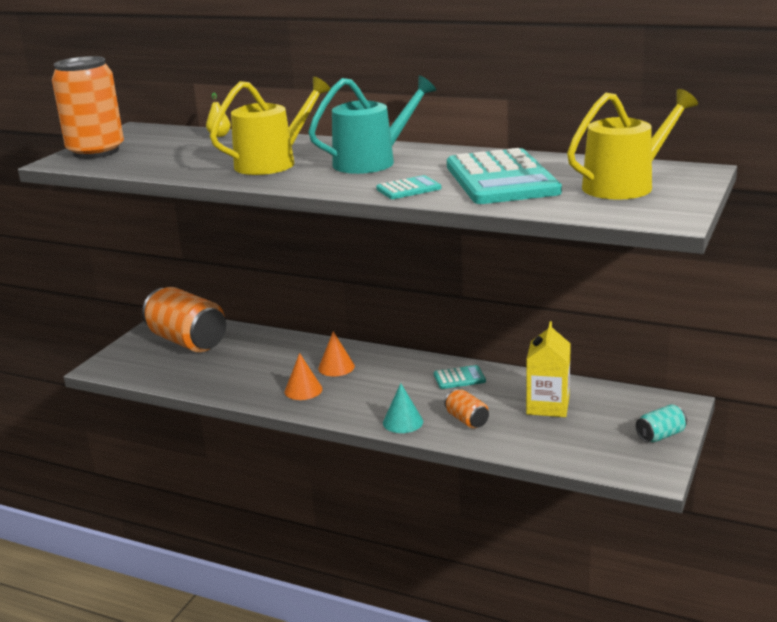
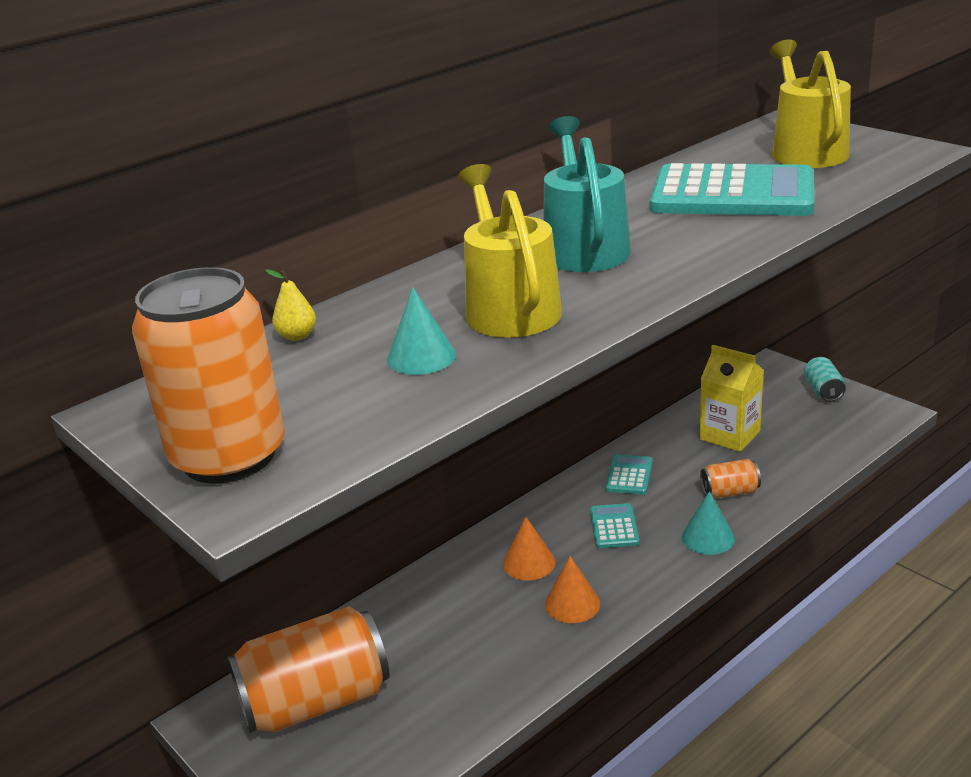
camera: 65 degrees left, 5 degrees up
turquoise calculator [376,175,441,199] -> turquoise calculator moved to [590,503,639,548]
none -> turquoise cone [387,287,456,375]

